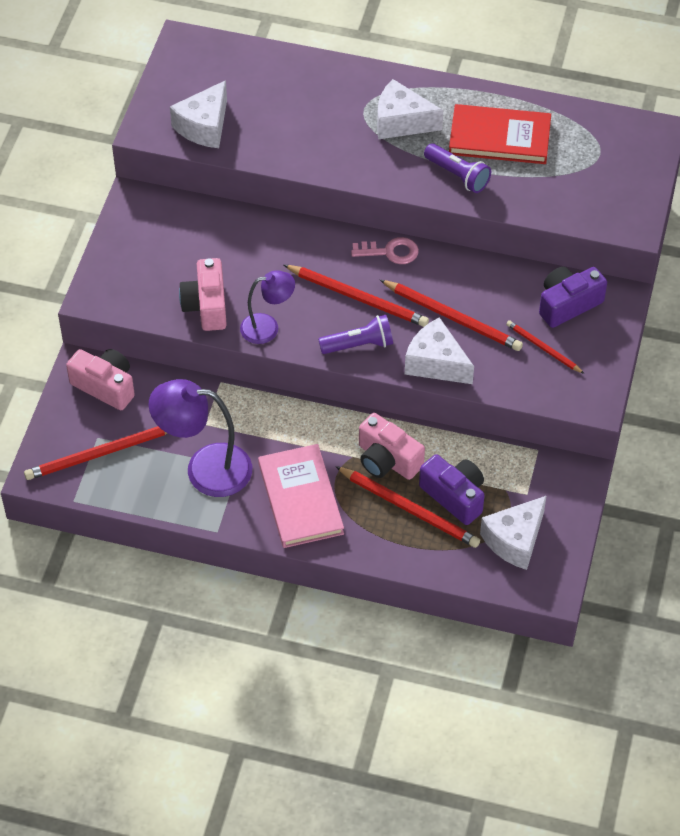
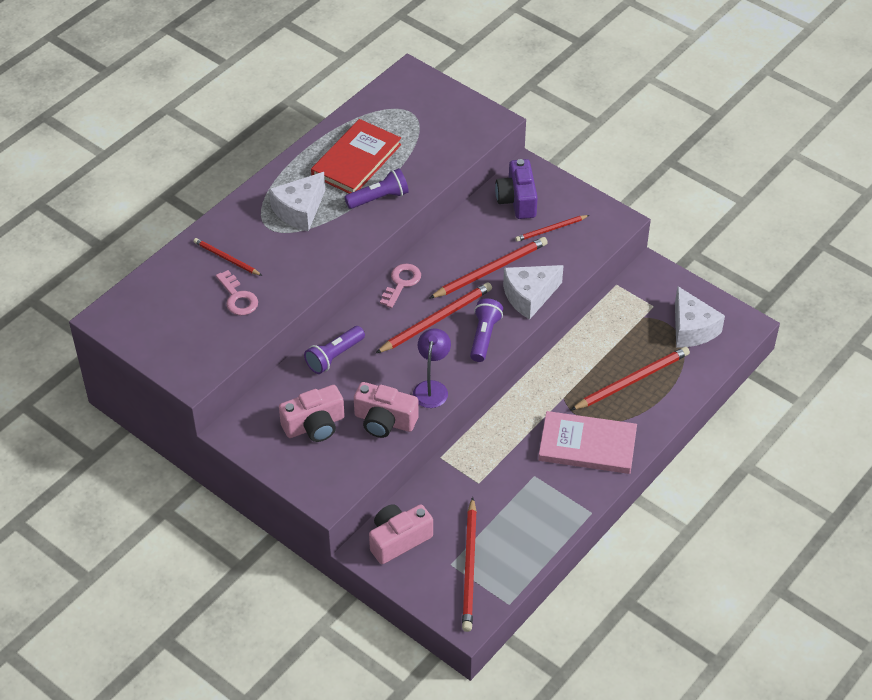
camera: 65 degrees left, 5 degrees down
purple lamp [148,379,252,497] -> none
white cheese [170,80,227,148] -> none
pink camera [359,413,425,480] -> pink camera moved to [279,385,345,442]
purple camera [419,454,485,525] -> none
none -> red pencil [193,238,262,276]
none -> pink key [216,270,258,316]
none -> purple flashlight [304,326,365,374]

